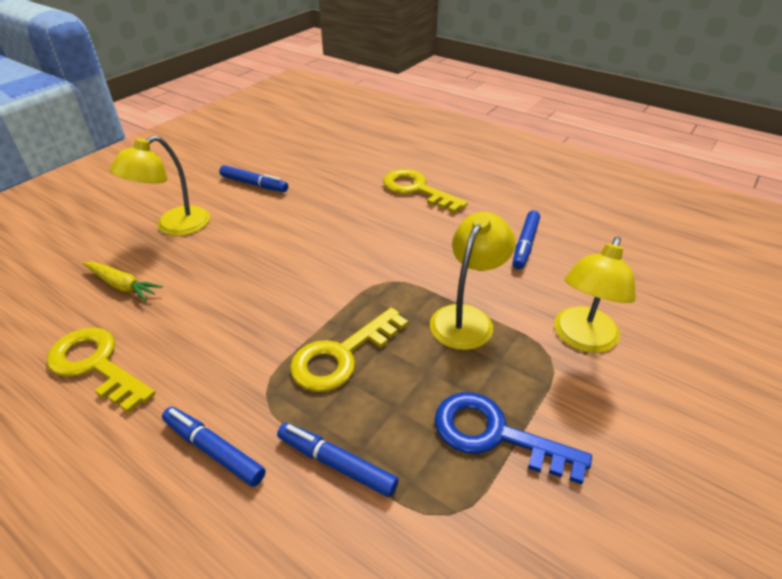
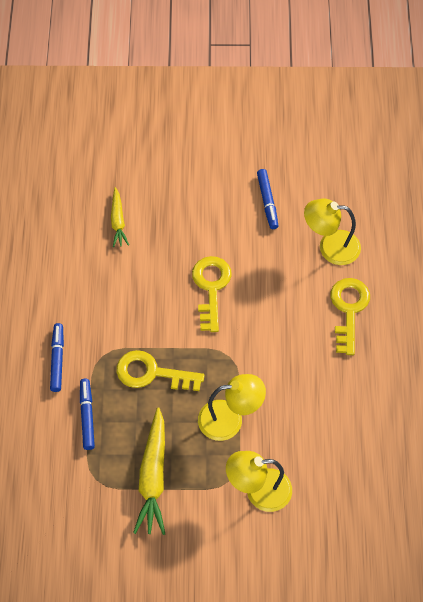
camera: 55 degrees right, 20 degrees up
yellow key [46,327,156,413] -> yellow key moved to [192,256,232,332]
yellow lamp [109,135,210,236] -> yellow lamp moved to [304,199,361,265]
blue key [434,392,592,485] -> yellow carrot [133,407,165,535]
blue marker [512,210,540,269] -> none

